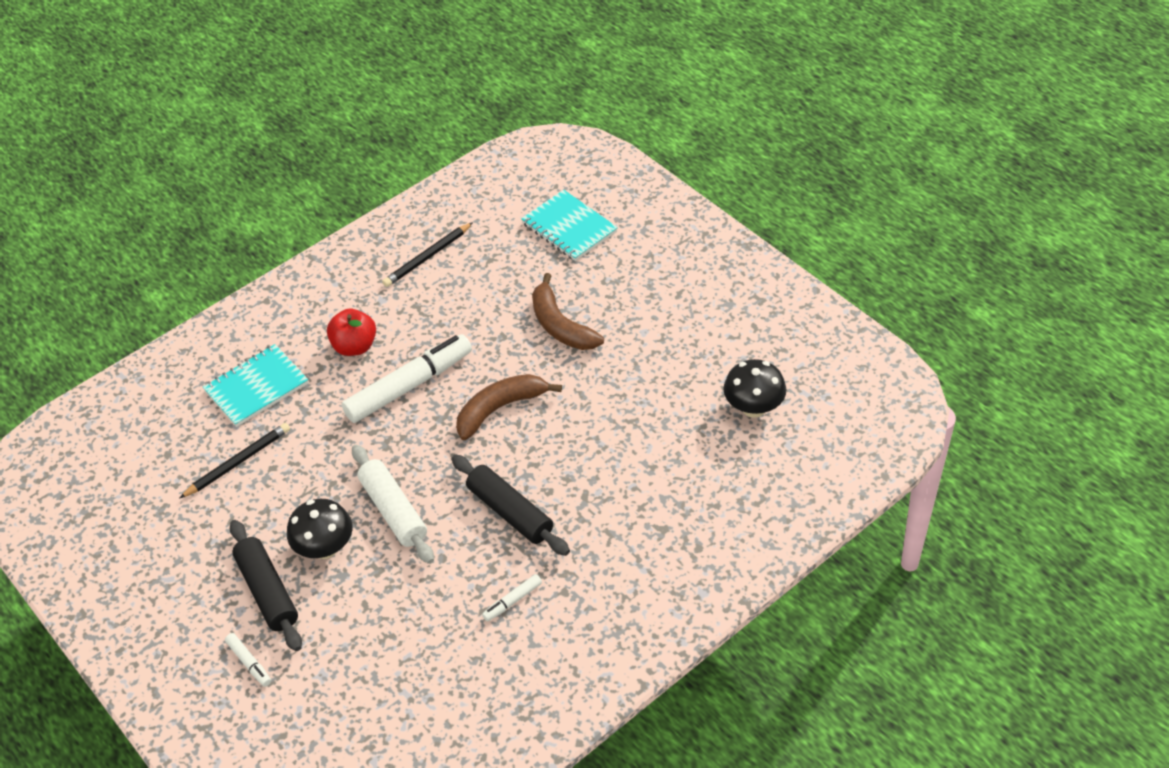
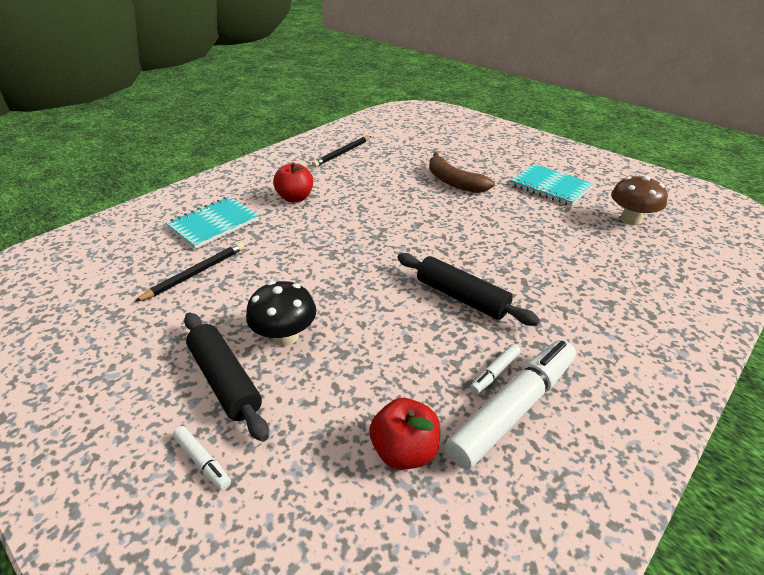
camera: 10 degrees left, 10 degrees down
white marker [341,334,472,423] -> white marker moved to [445,340,576,469]
white rolling pin [352,445,434,564] -> none
brown banana [456,374,562,440] -> none
turquoise notebook [521,190,618,261] -> turquoise notebook moved to [511,164,593,206]
black mushroom [723,359,786,418] -> brown mushroom [611,175,668,225]
none -> red apple [369,398,440,470]

